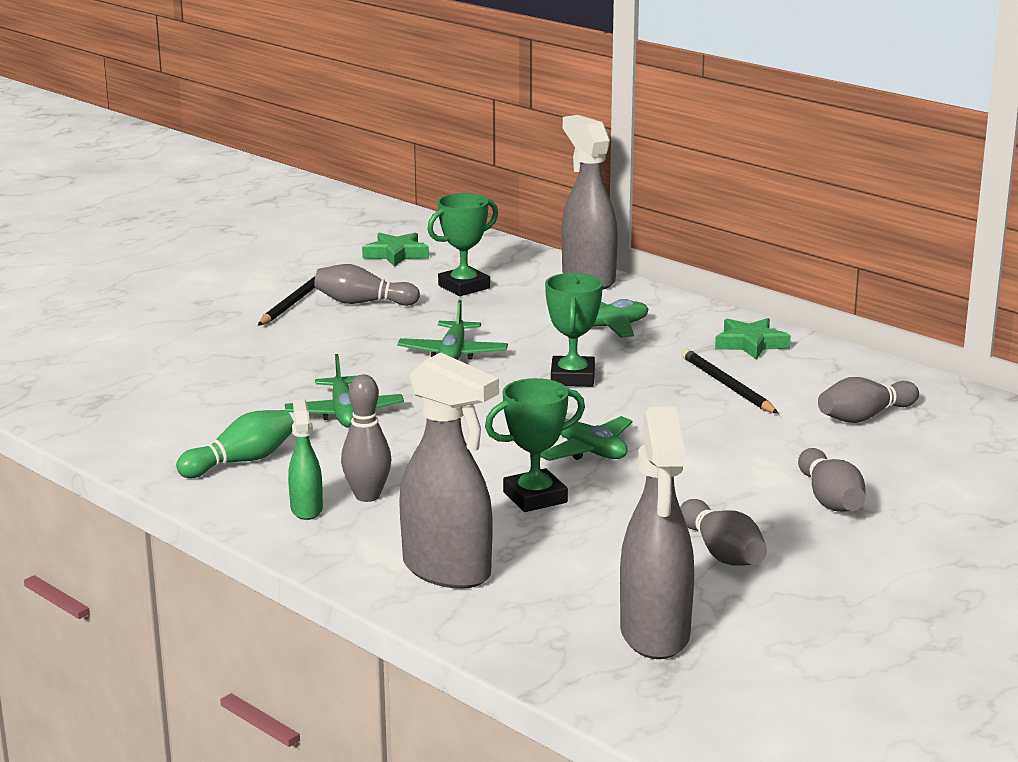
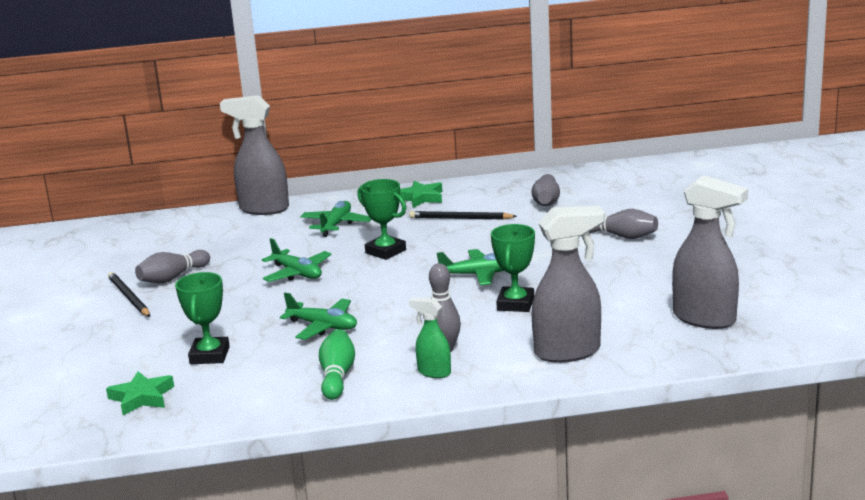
camera: 50 degrees left, 0 degrees up
green star [362,232,429,267] -> green star moved to [106,371,174,415]
green trophy [427,193,498,296] -> green trophy moved to [175,272,230,364]
grey bowling pin [680,499,767,566] -> none

